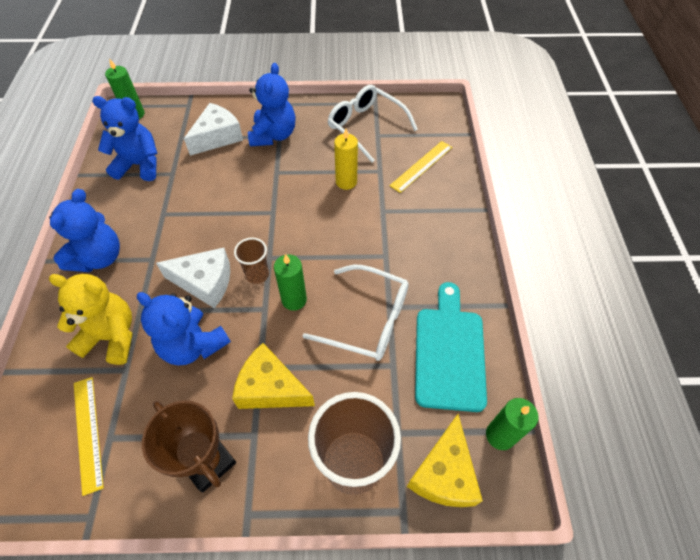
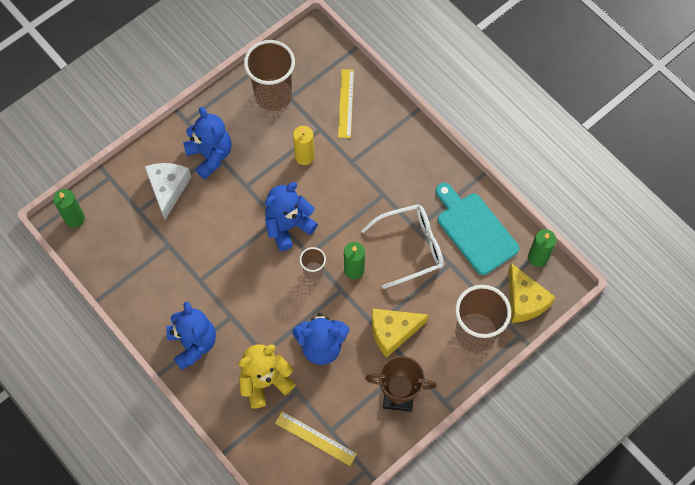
camera: 40 degrees left, 10 degrees up
blue teddy bear [92,96,157,181] -> blue teddy bear moved to [265,182,318,251]
white cheese [156,248,230,309] -> none
white glasses [327,85,418,162] -> brown cup [244,40,295,111]

